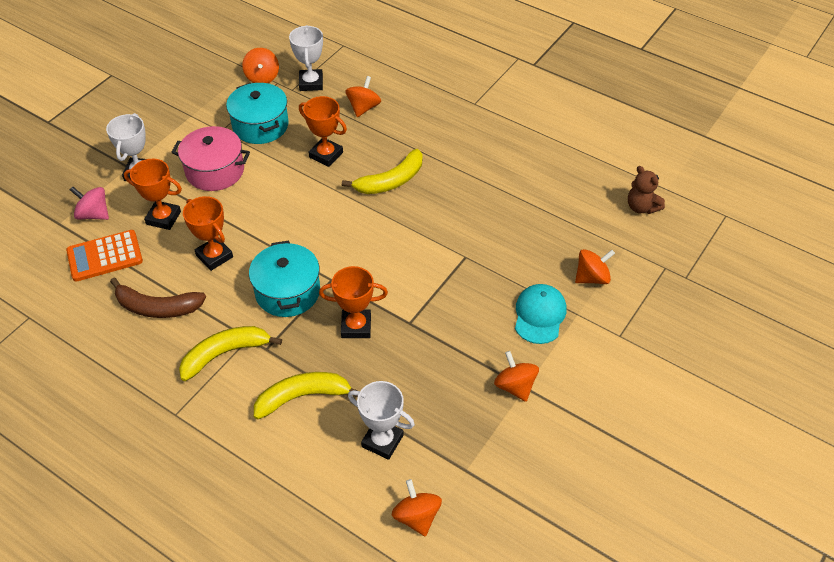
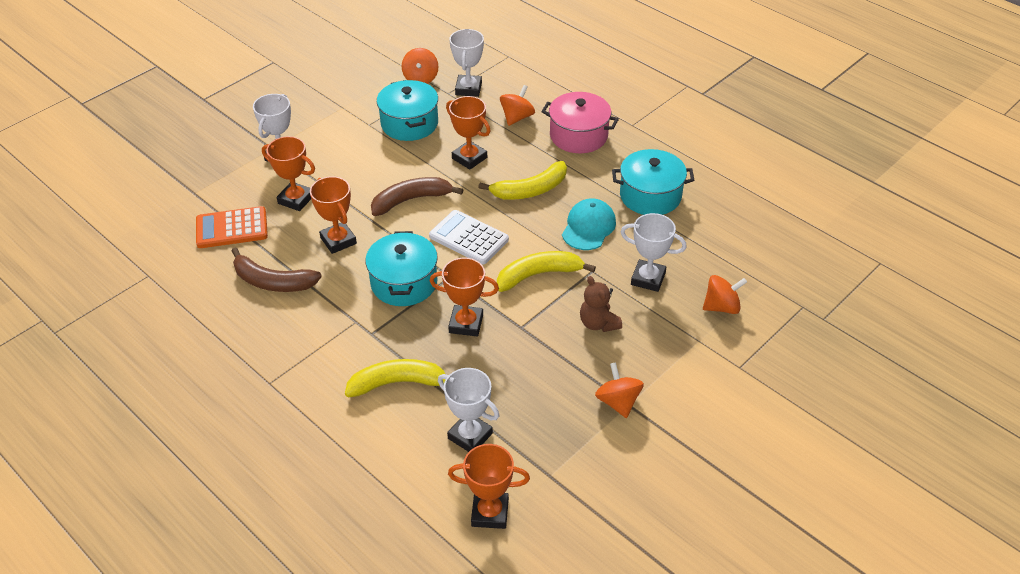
camera: 10 degrees right, 5 degrees down
pink spinning top [70,186,109,220] -> none
pink pot [172,126,250,191] -> pink pot moved to [541,92,619,153]
yellow banana [179,326,282,381] -> yellow banana moved to [497,251,596,292]
orange spinning top [392,479,442,537] -> orange trophy [448,444,530,529]
turquoise cap [515,284,566,344] -> turquoise cap moved to [562,198,616,250]
brown teddy bear [628,166,665,214] -> brown teddy bear moved to [580,276,622,332]
none -> brown banana [371,177,463,216]
none -> white calculator [429,210,509,265]
none -> turquoise pot [612,149,694,215]
none -> white trophy [621,213,686,292]

